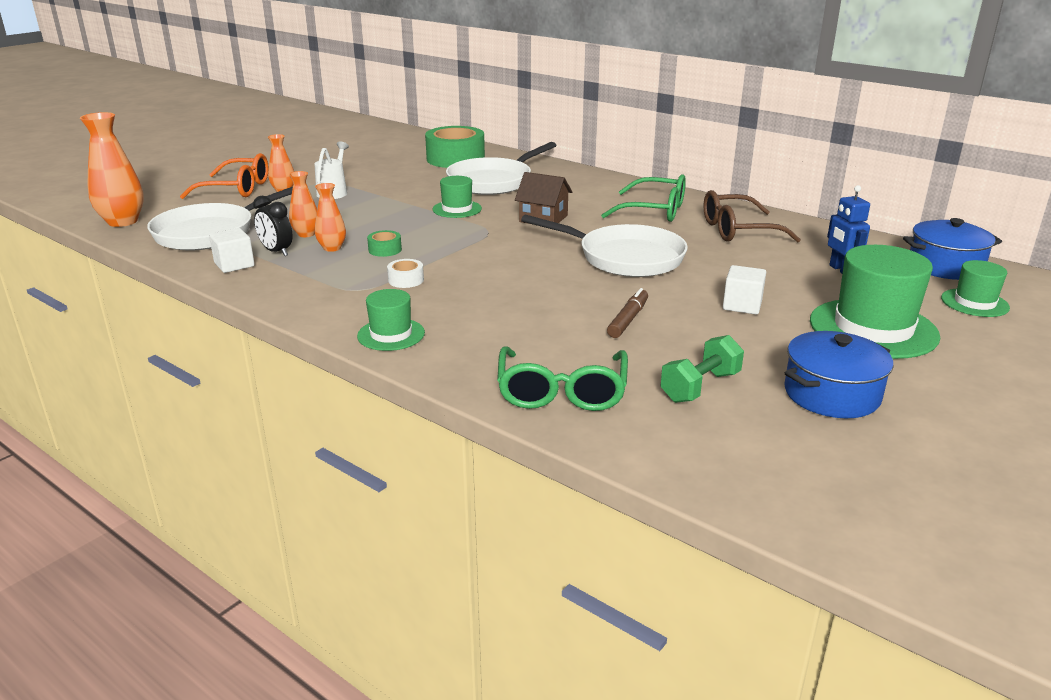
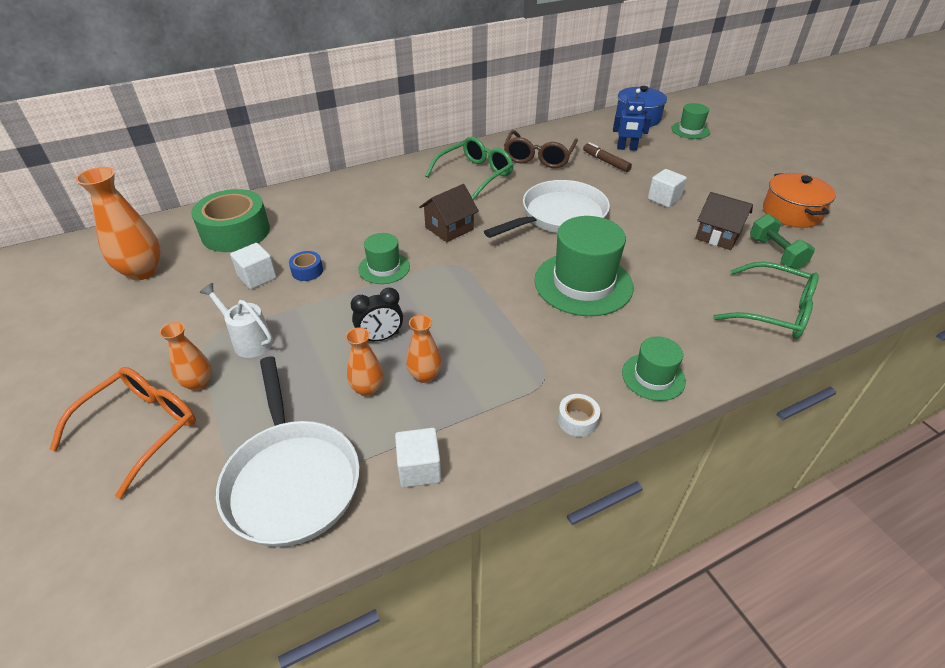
camera: 65 degrees left, 15 degrees up
orange vase [80,112,144,227] -> orange vase moved to [76,167,161,280]
black clock [253,196,293,256] -> black clock moved to [351,287,403,341]
green tape [367,230,402,257] -> none
white tape [387,259,424,288] -> white tape moved to [558,394,600,437]
white pan [446,142,557,195] -> none
brown marker [607,288,648,338] -> brown marker moved to [583,142,632,172]
blue pot [784,331,894,418] -> orange pot [763,173,836,228]
green hat [810,245,940,359] -> green hat moved to [534,216,634,316]
none -> white cube [230,243,277,289]
none -> blue tape [289,251,323,281]
none -> brown house [695,192,753,250]

